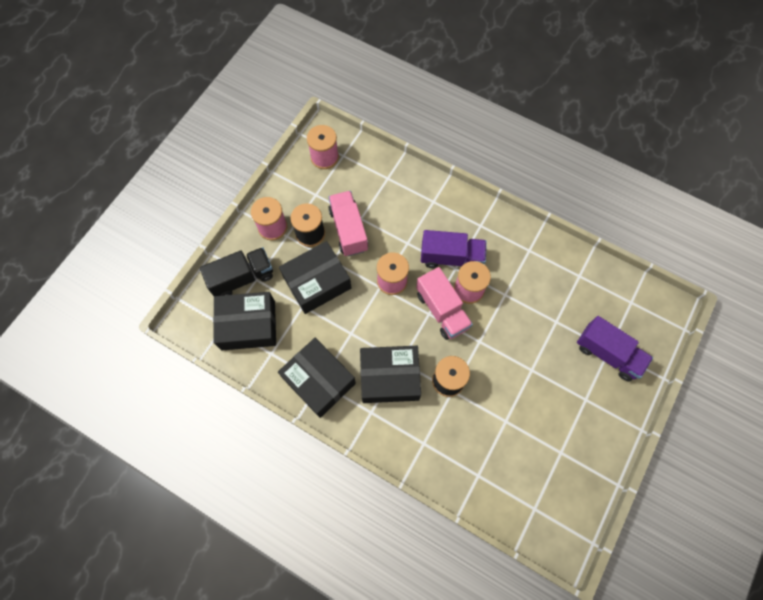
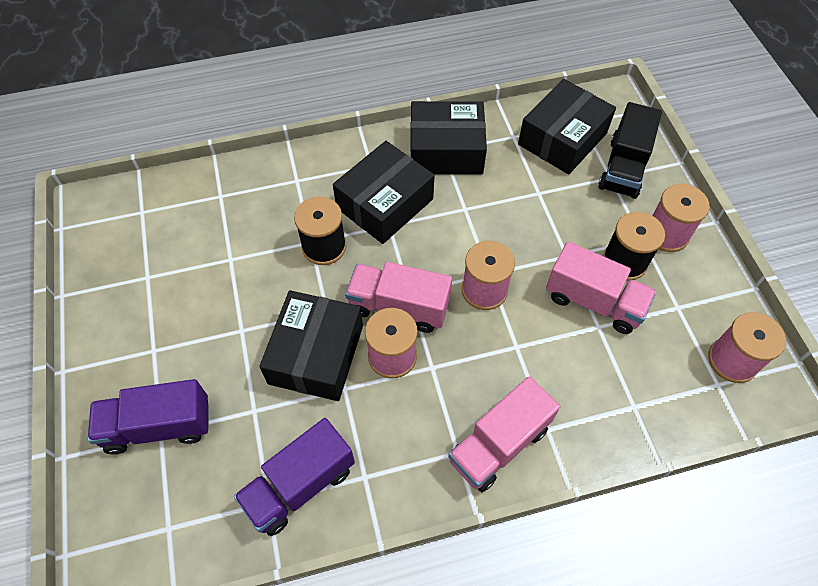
camera: 135 degrees right, 10 degrees down
black box [279,241,351,314] -> black box moved to [259,290,363,401]
purple truck [421,230,487,268] -> purple truck moved to [234,418,355,536]
none -> pink truck [448,376,560,492]

